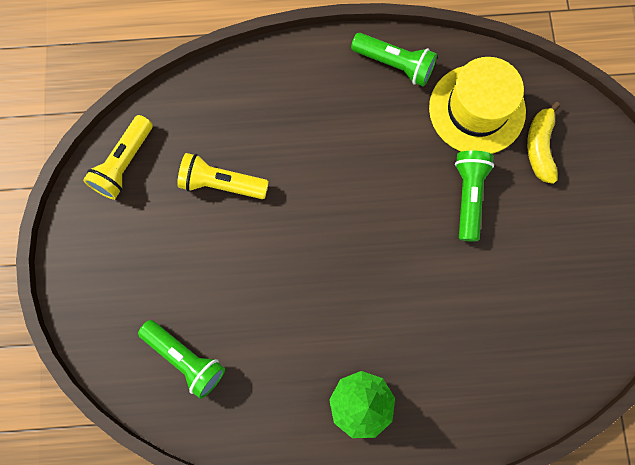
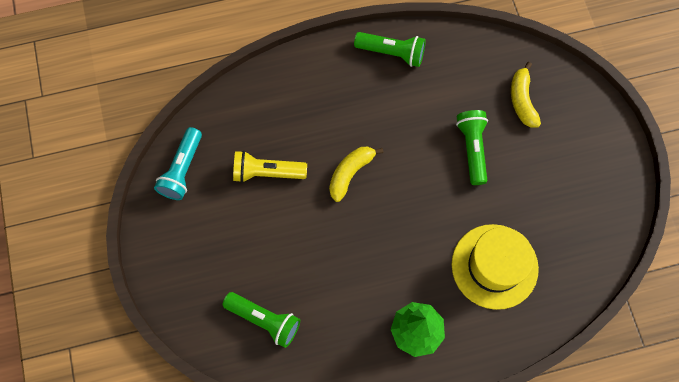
camera: 10 degrees left, 5 degrees down
yellow flashlight [83,115,153,200] -> turquoise flashlight [154,127,202,200]
yellow hat [429,57,526,154] -> yellow hat moved to [452,224,539,310]
none -> yellow banana [329,147,384,202]

